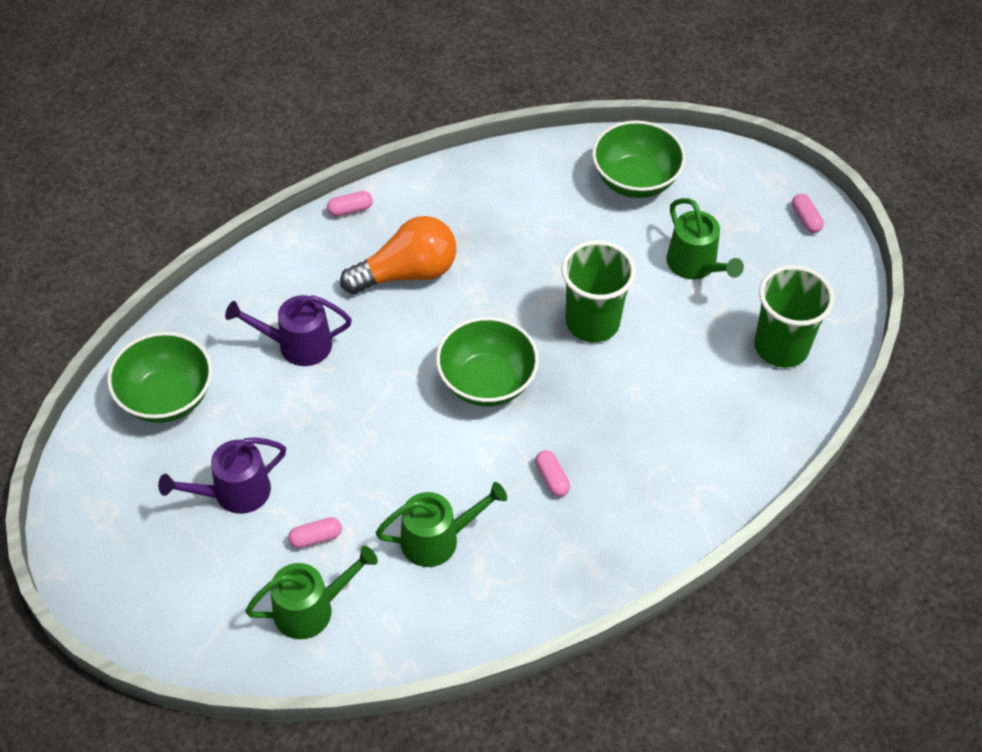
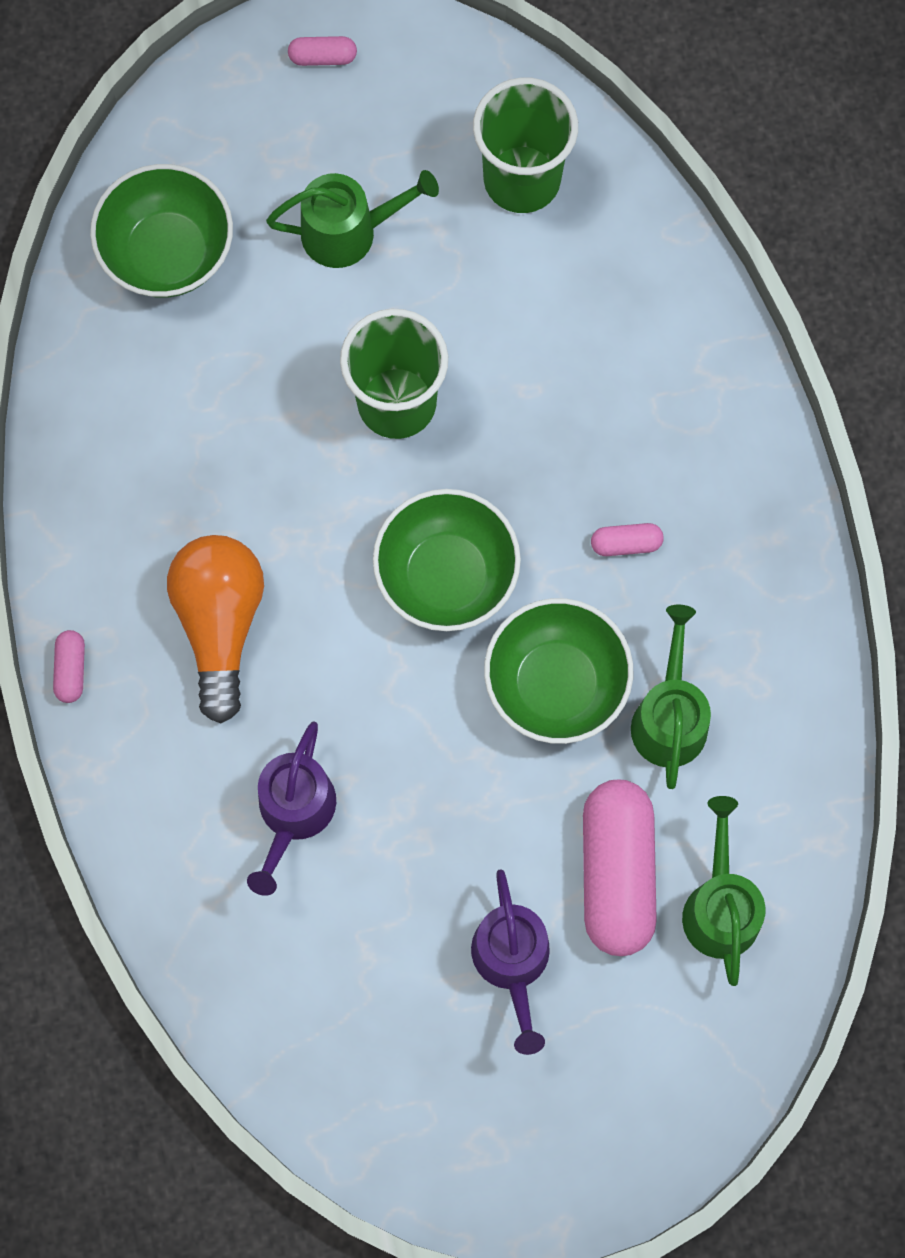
camera: 70 degrees left, 20 degrees up
green bowl [107,332,212,423] -> green bowl moved to [484,598,633,744]
pink capsule [288,517,342,549] -> pink capsule [583,780,657,956], size x2.33

